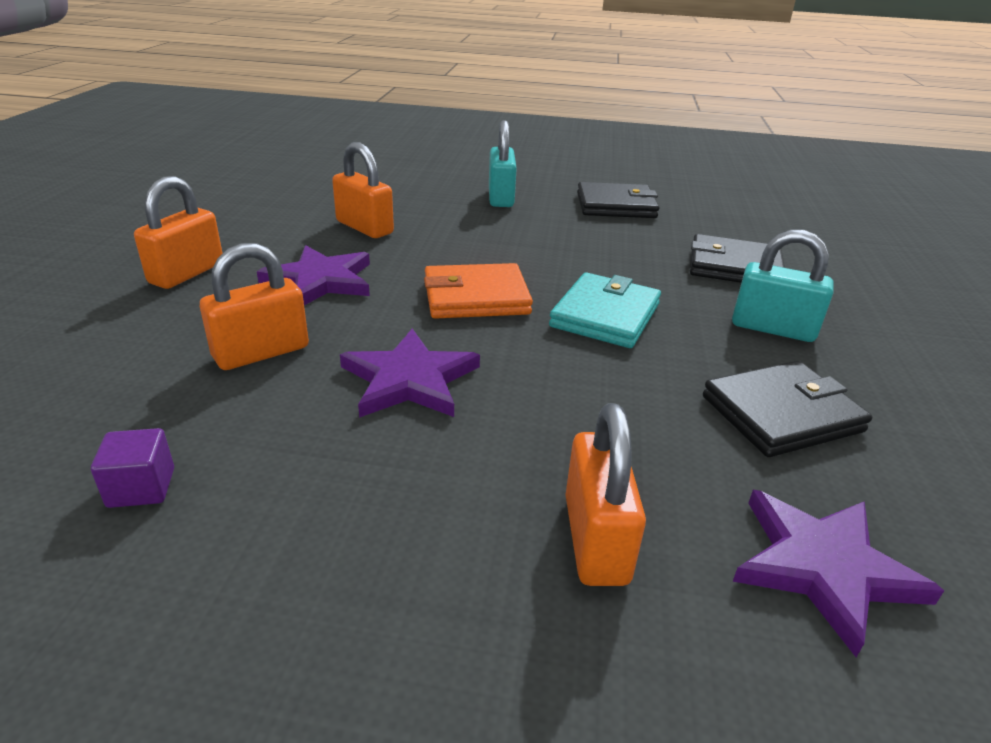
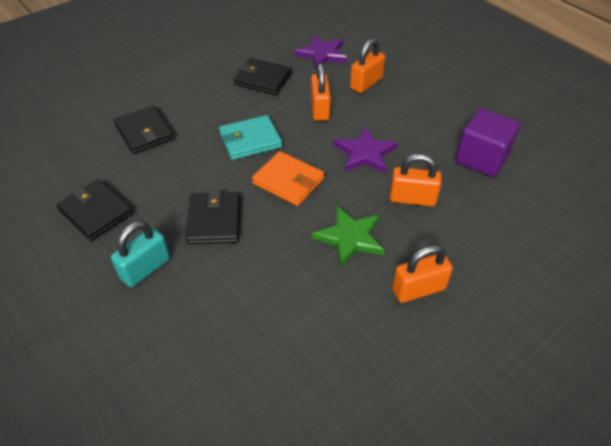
camera: 135 degrees left, 15 degrees up
purple cube [91,428,174,508] -> purple cube [455,108,520,177], size x2.15
purple star [257,245,370,305] -> green star [312,206,385,267]
orange padlock [332,142,394,238] -> orange padlock moved to [311,63,331,121]
turquoise padlock [732,230,833,342] -> none
none -> black wallet [185,190,241,244]

